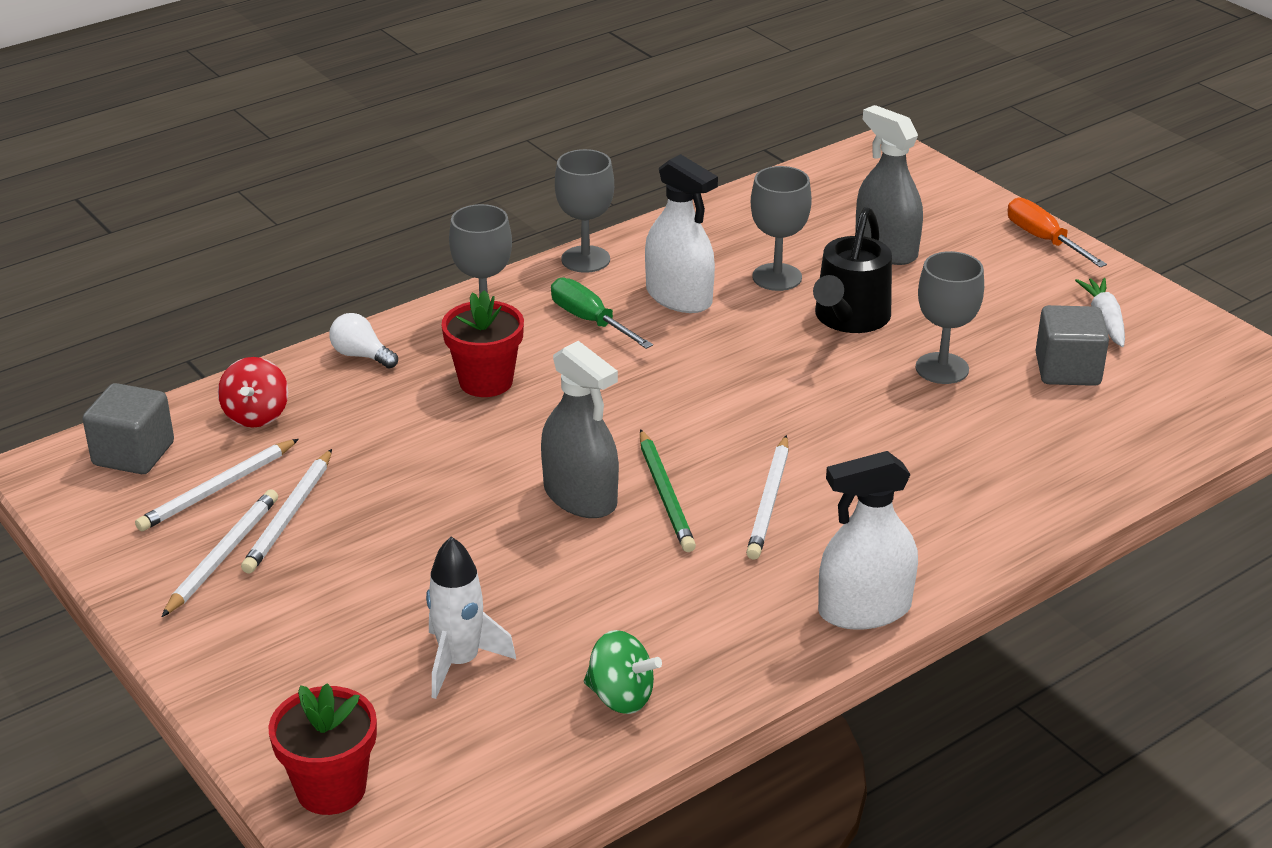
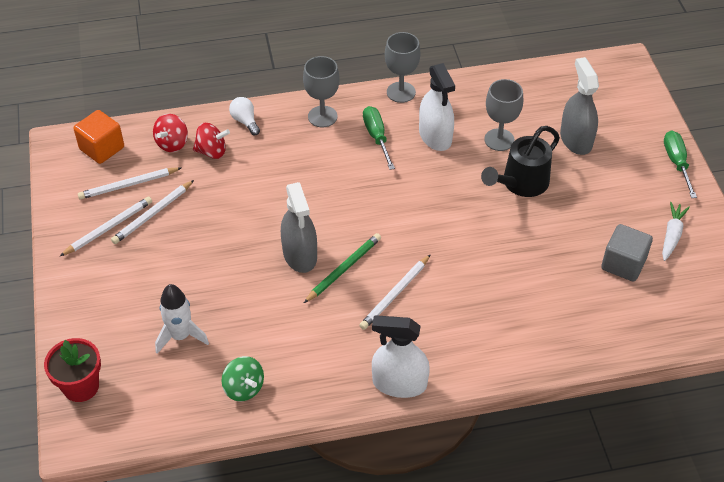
camera: 25 degrees right, 15 degrees up
grey cube [83,383,174,474] -> orange cube [73,110,124,164]
red flower pot [442,290,524,397] -> none
green pencil [640,429,696,552] -> green pencil turned 150 degrees counterclockwise [304,233,381,303]
grey goblet [916,251,984,384] -> none
orange screwdriver [1007,197,1107,267] -> green screwdriver [664,130,697,198]
none -> red spinning top [193,123,230,159]

